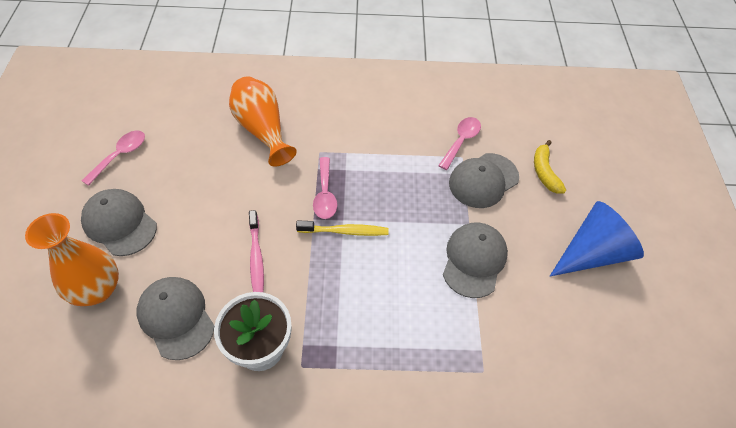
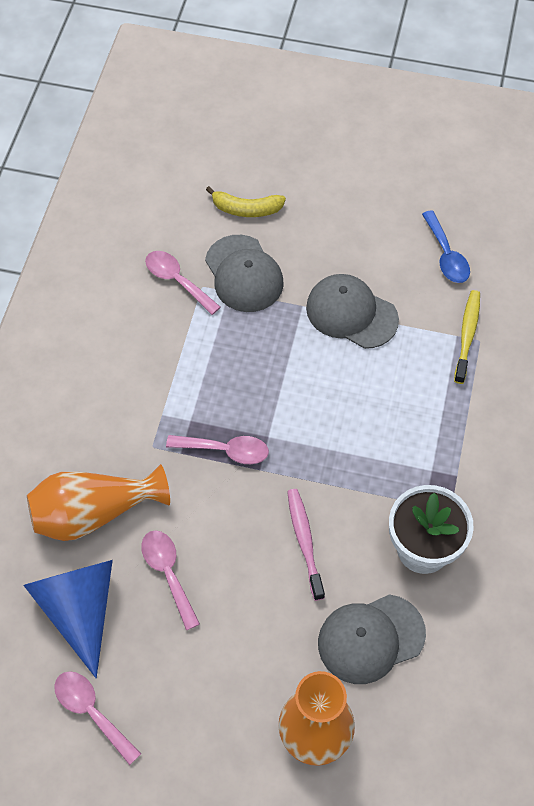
camera: 75 degrees left, 5 degrees up
grey cap [81,189,157,256] -> none
pink toothbrush [249,210,264,292] -> pink toothbrush turned 105 degrees counterclockwise [287,489,325,601]
yellow toothbrush [296,221,389,236] -> yellow toothbrush moved to [454,290,480,384]
blue cone [550,201,644,276] -> blue cone moved to [23,560,113,678]
none -> pink spoon [141,530,200,630]
none -> blue spoon [422,210,470,283]

